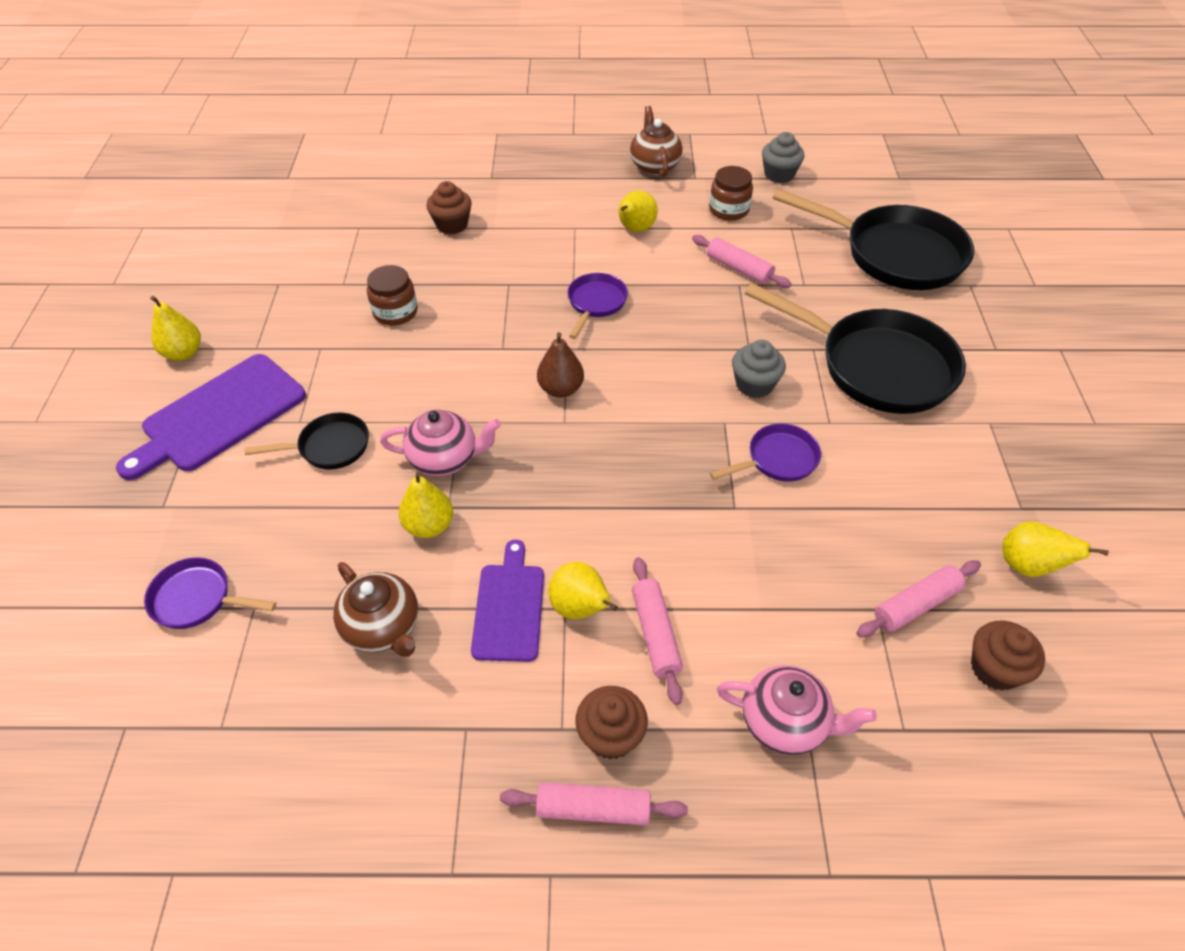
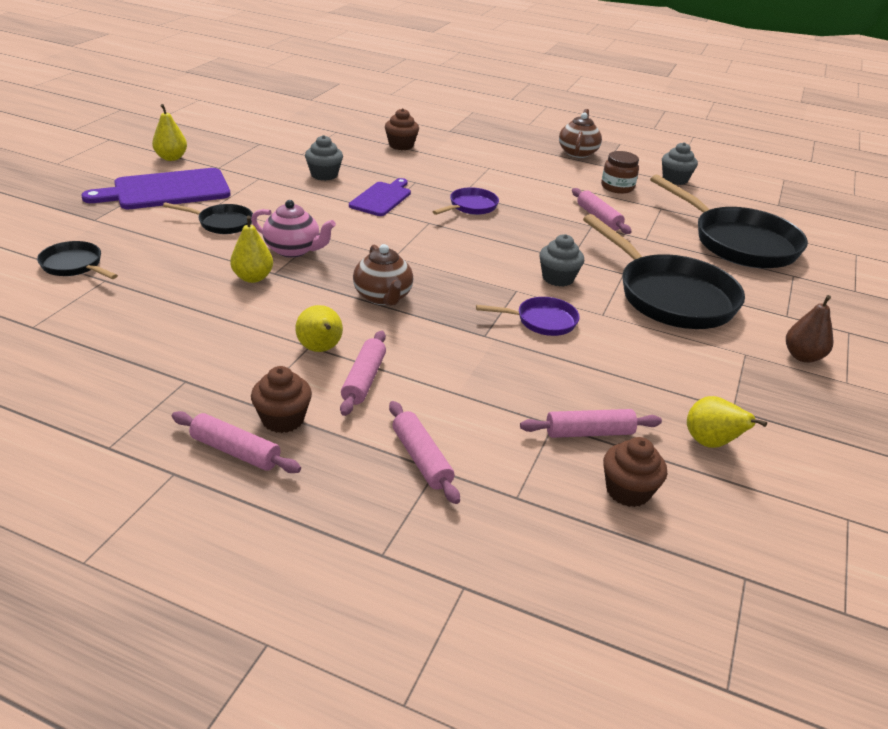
camera: 20 degrees right, 15 degrees down
purple pan [144,557,276,629] -> black pan [37,241,118,279]
brown teapot [333,562,418,657] -> brown teapot moved to [353,244,413,306]
brown jar [367,265,418,326] -> grey cupcake [305,135,343,181]
purple cutting board [471,539,544,662] -> purple cutting board moved to [349,178,411,216]
brown pear [537,332,584,398] -> brown pear moved to [786,295,833,363]
yellow pear [619,191,658,232] -> none
pink teapot [717,665,877,755] -> pink rolling pin [389,401,460,504]

